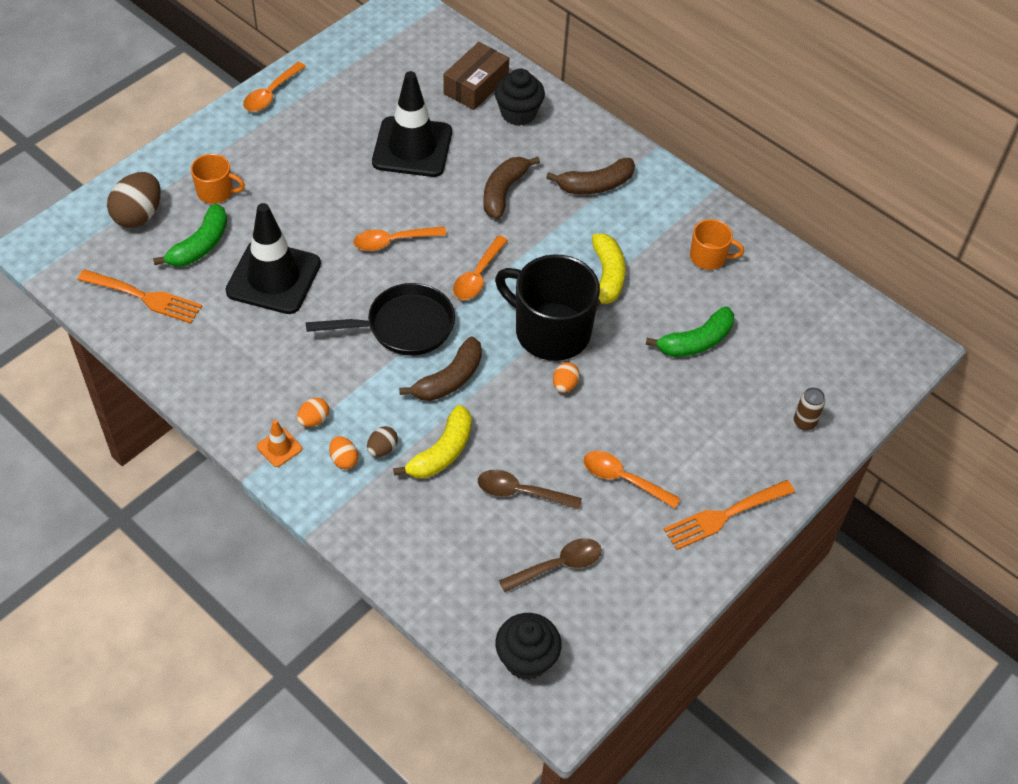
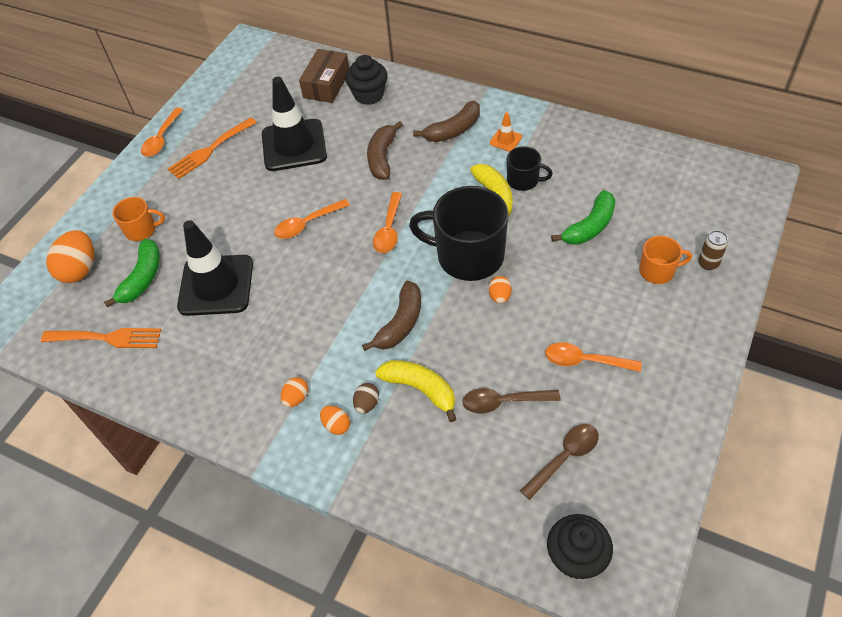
camera: 10 degrees left, 0 degrees up
brown egg [107,172,161,228] -> orange egg [46,230,94,283]
orange traffic cone [257,420,302,467] -> orange traffic cone moved to [490,112,522,152]
black pan [306,283,455,356] -> none
yellow banana [393,405,472,478] -> yellow banana turned 75 degrees counterclockwise [375,360,456,422]
orange fork [664,480,795,550] -> orange fork moved to [168,117,257,179]
orange mug [690,219,744,270] -> orange mug moved to [639,236,692,284]
none -> black mug [507,146,553,191]

